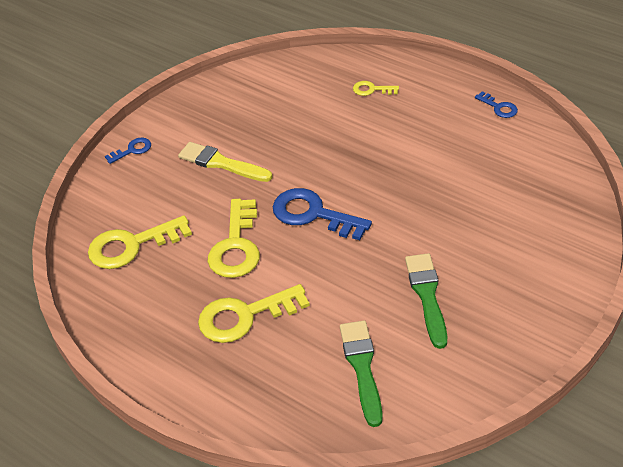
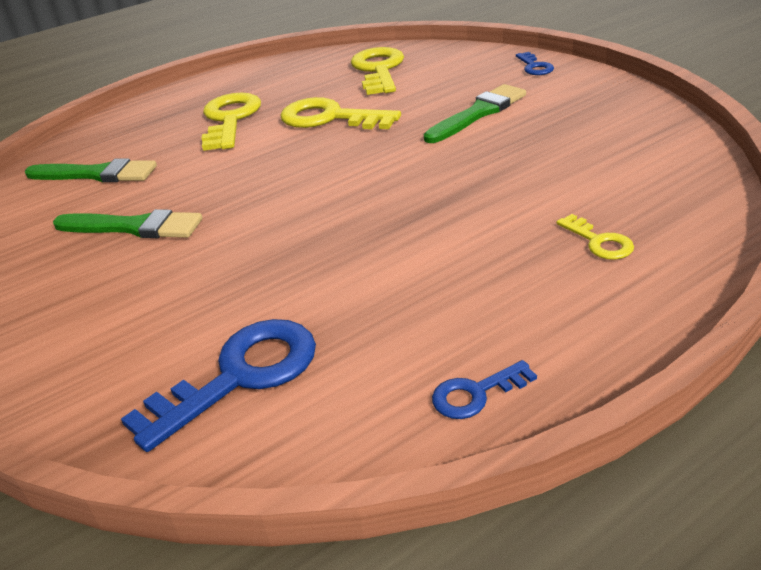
camera: 110 degrees right, 10 degrees down
yellow brush [178,142,272,182] -> green brush [424,84,526,143]
blue key [273,188,372,240] -> blue key moved to [121,319,316,452]
yellow key [353,81,399,96] -> yellow key turned 120 degrees clockwise [557,214,634,260]

